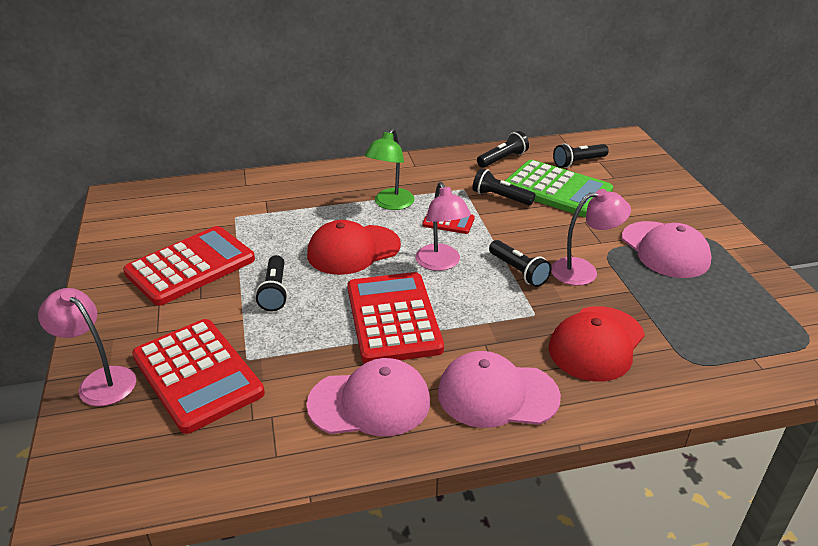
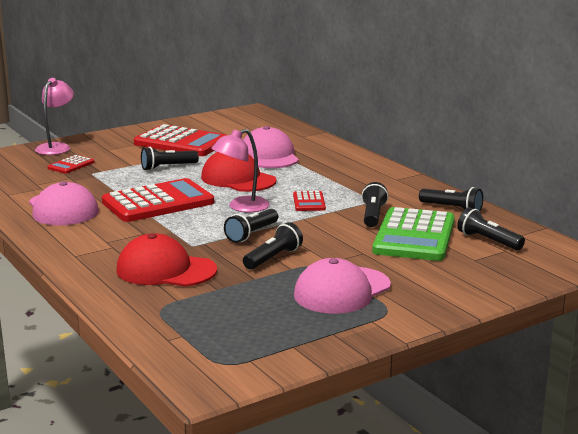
camera: 70 degrees right, 15 degrees down
red calculator [132,319,265,434] -> red calculator [47,155,94,174], size x0.46
green lamp [365,128,415,210] -> none
pink cap [438,351,561,428] -> pink cap moved to [243,126,299,168]
pink lamp [551,189,631,286] -> black flashlight [243,222,303,269]

